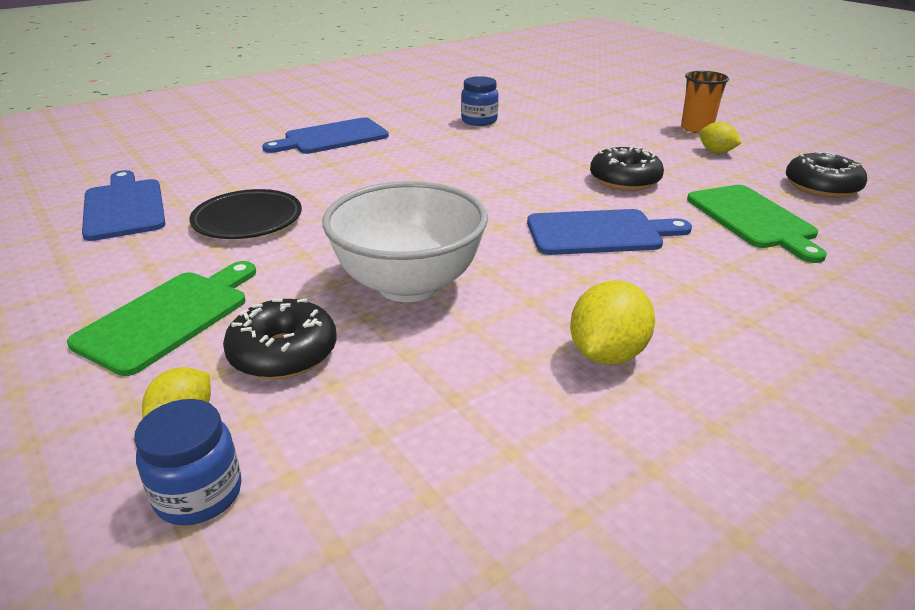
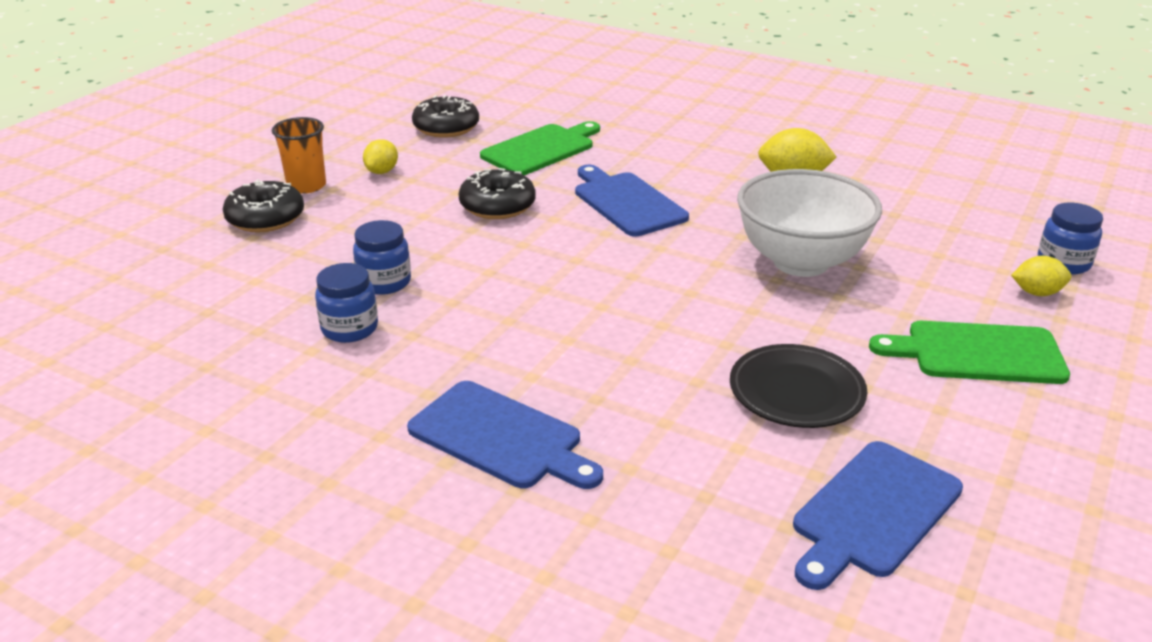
camera: 115 degrees left, 0 degrees up
black donut [223,298,336,380] -> black donut moved to [223,179,304,232]
none -> blue jar [353,220,411,295]

